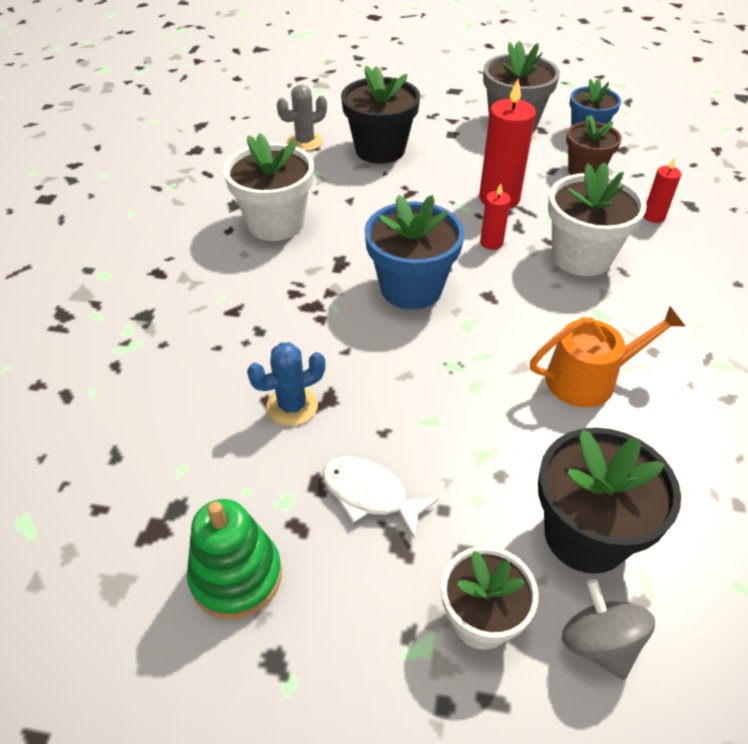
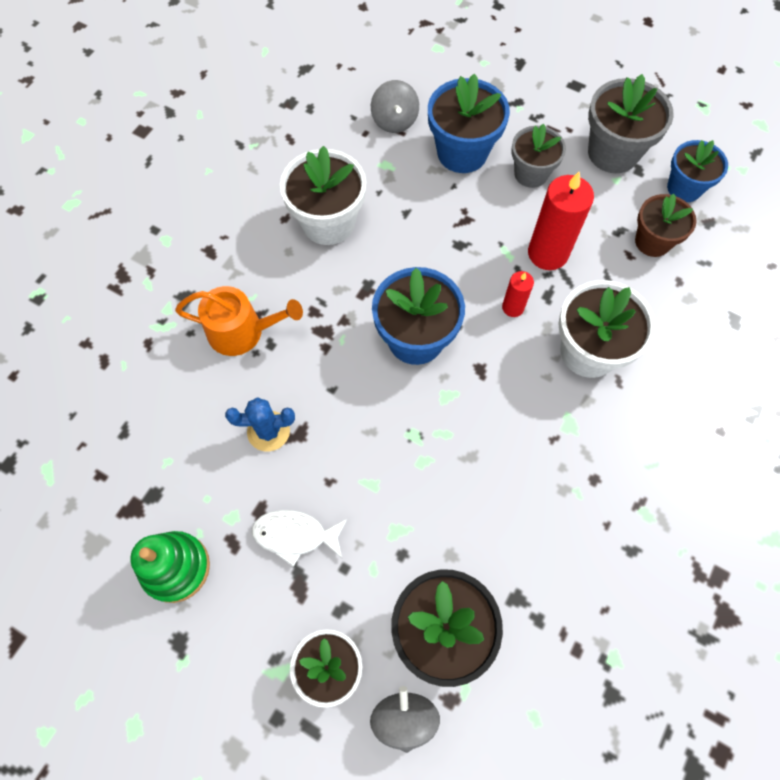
camera: 20 degrees right, 20 degrees up
grey cactus [277,85,327,151] -> grey spinning top [371,80,419,133]
white fish [323,457,439,538] -> white fish turned 45 degrees counterclockwise [252,510,347,567]
black flower pot [341,66,420,164] -> blue flower pot [428,73,510,173]
orange watering can [530,306,685,408] -> orange watering can moved to [175,286,303,356]
red candle [644,158,681,223] -> none
none -> grey flower pot [511,124,566,188]

